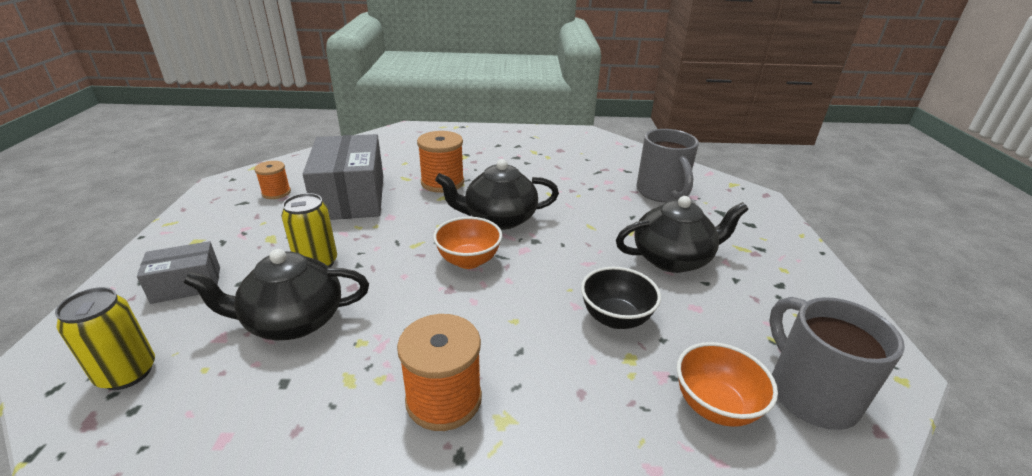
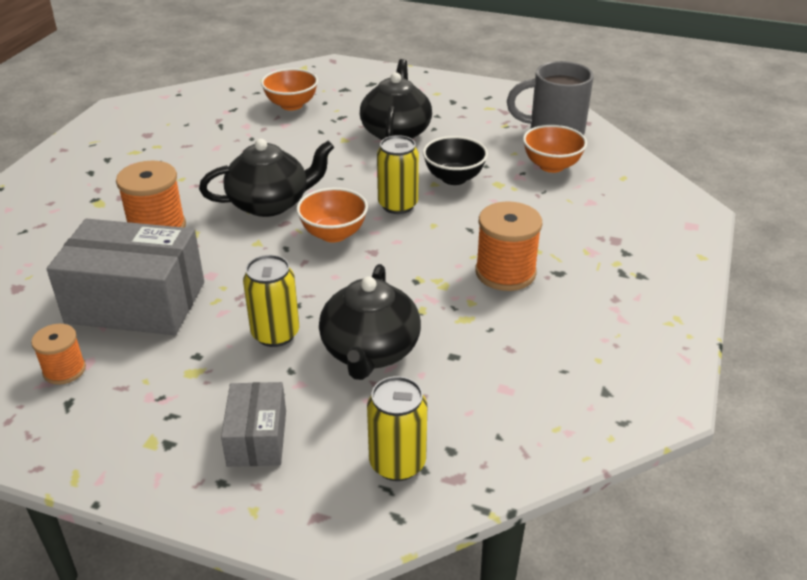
camera: 70 degrees left, 5 degrees up
black teapot [435,159,559,230] -> black teapot turned 120 degrees counterclockwise [199,139,334,217]
grey mug [636,129,699,202] -> orange bowl [261,68,318,110]
none -> yellow can [377,135,419,214]

